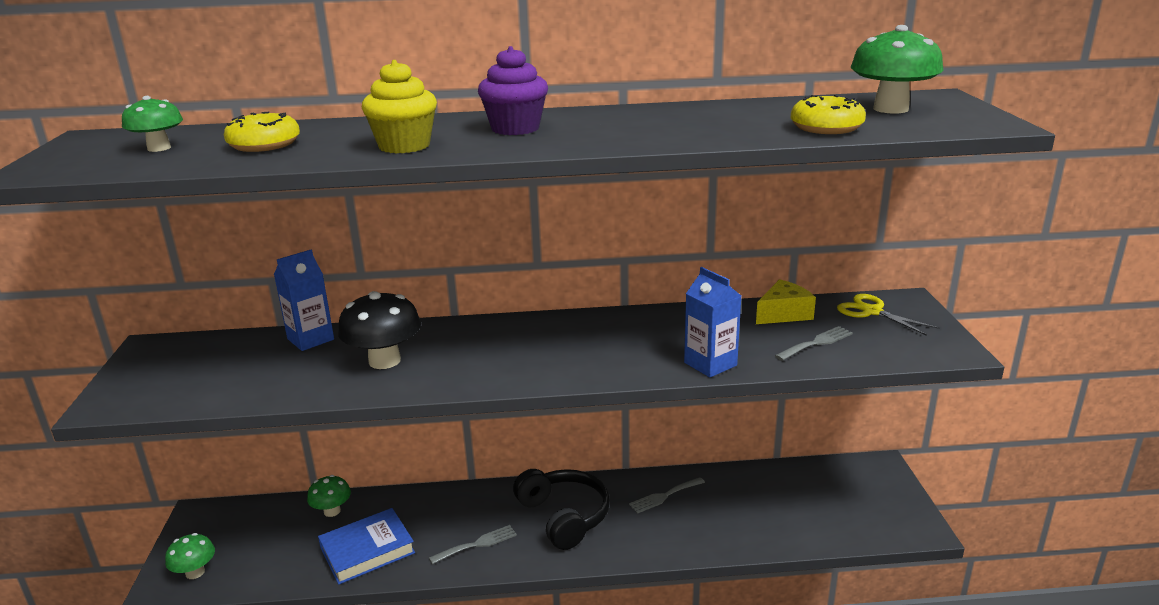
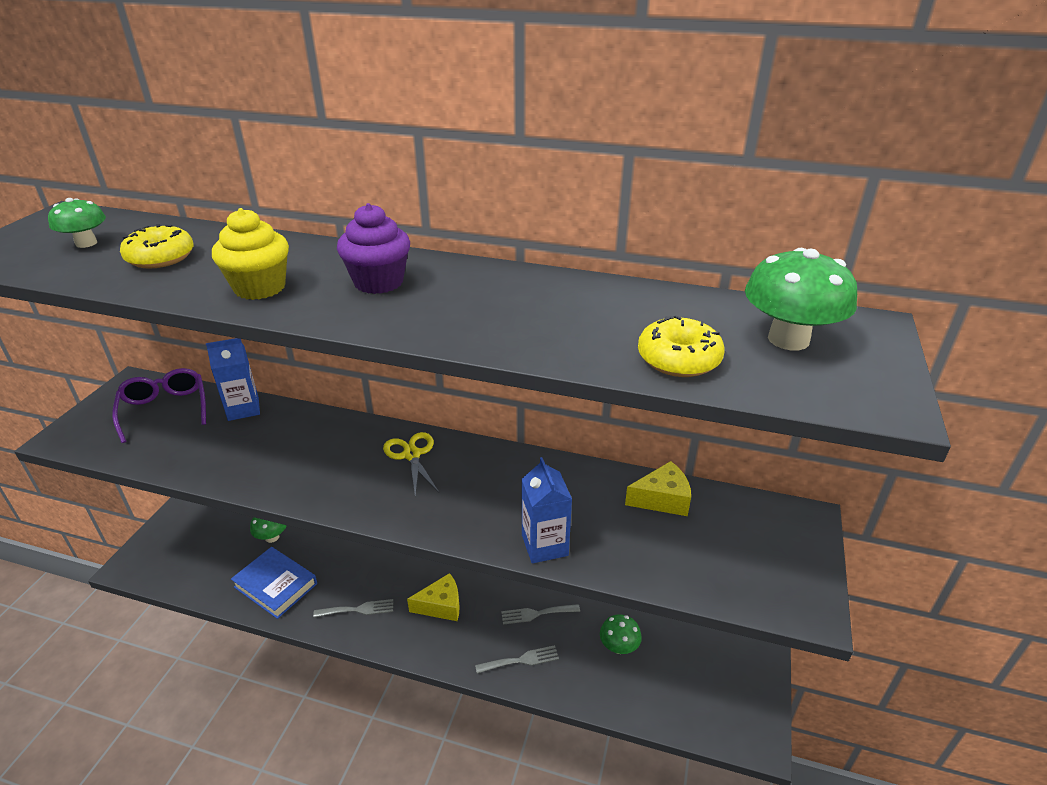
camera: 20 degrees right, 10 degrees up
green mushroom [165,533,215,579] -> green mushroom moved to [600,614,642,654]
blue book [318,508,415,585] -> blue book turned 45 degrees clockwise [231,547,317,619]
black mushroom [338,291,421,369] -> none
black headphones [513,469,610,550] -> yellow cheese [407,573,459,621]
grey fork [775,326,853,361] -> grey fork moved to [475,645,559,674]
yellow scissors [837,294,939,336] -> yellow scissors moved to [383,432,439,497]
none -> purple glasses [112,368,206,443]

